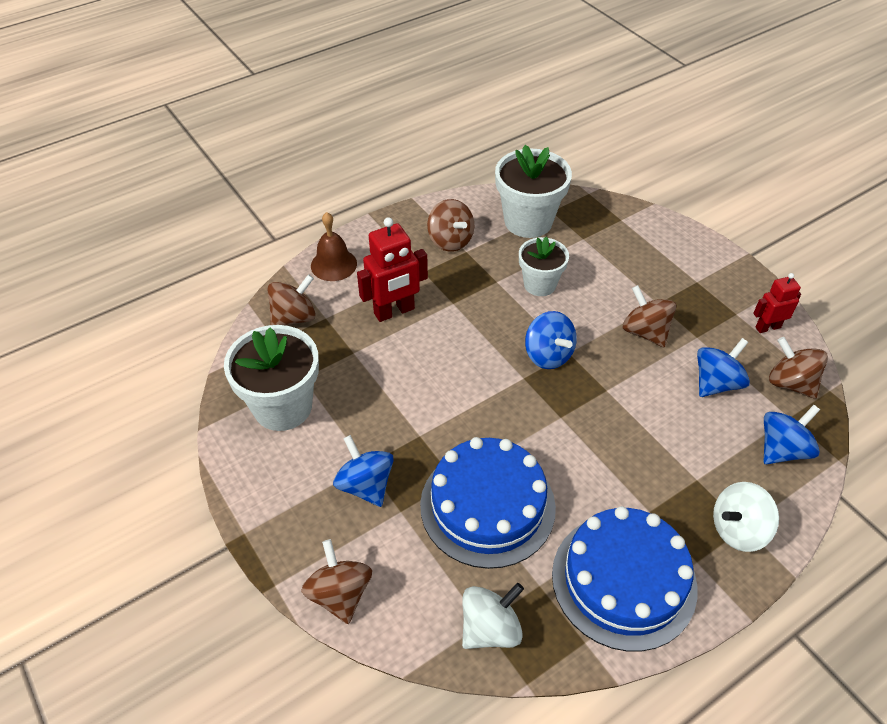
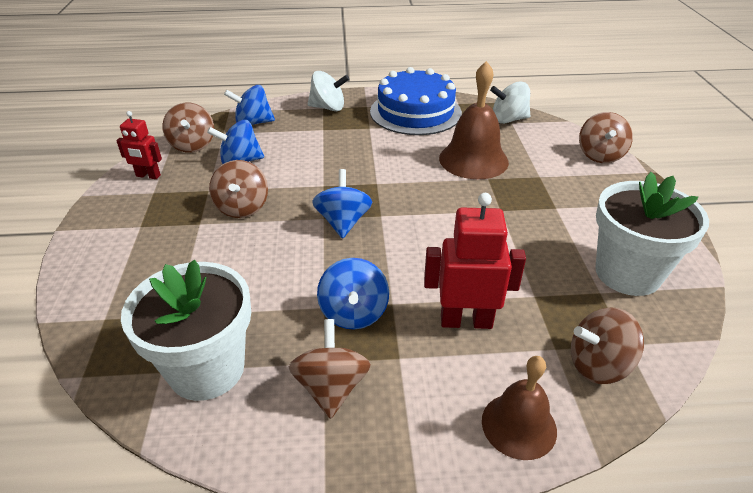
camera: 150 degrees left, 10 degrees down
blue spinning top [333,435,394,507] -> blue spinning top moved to [317,258,389,330]
blue cake [420,437,556,569] -> brown bell [439,61,509,179]
white flower pot [519,237,569,296] -> none

